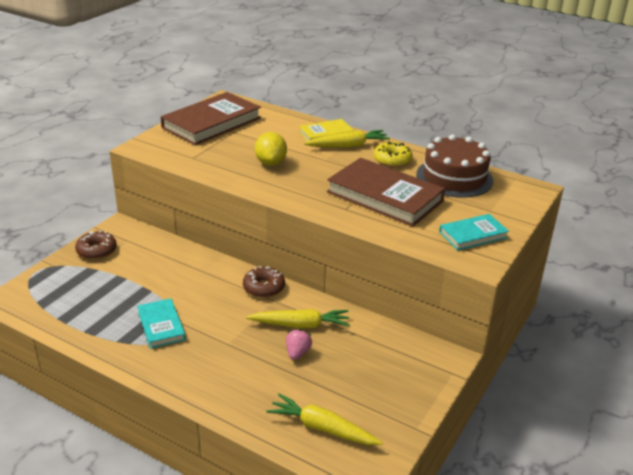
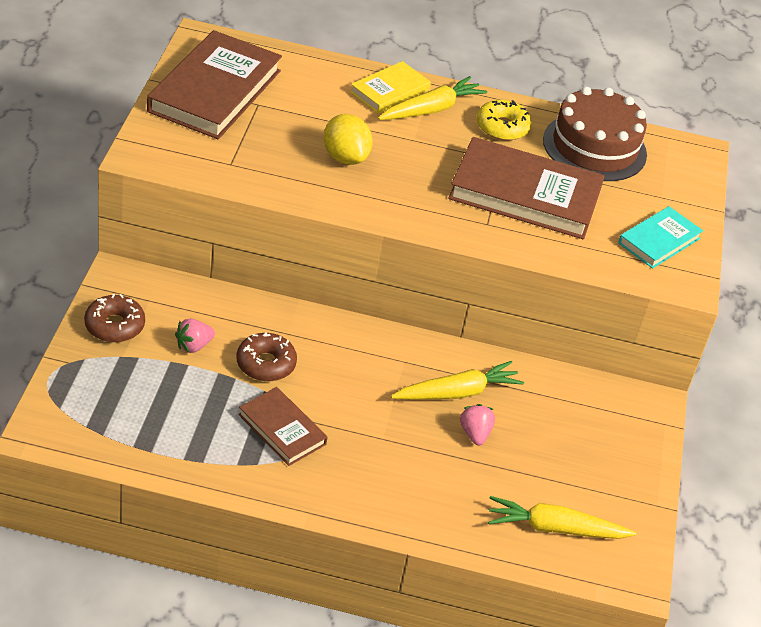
camera: 25 degrees left, 10 degrees up
turquoise book [137,298,186,349] -> brown book [238,387,328,466]
brown donut [243,266,285,298] -> brown donut moved to [236,332,297,381]
none -> pink strawberry [175,319,215,353]

